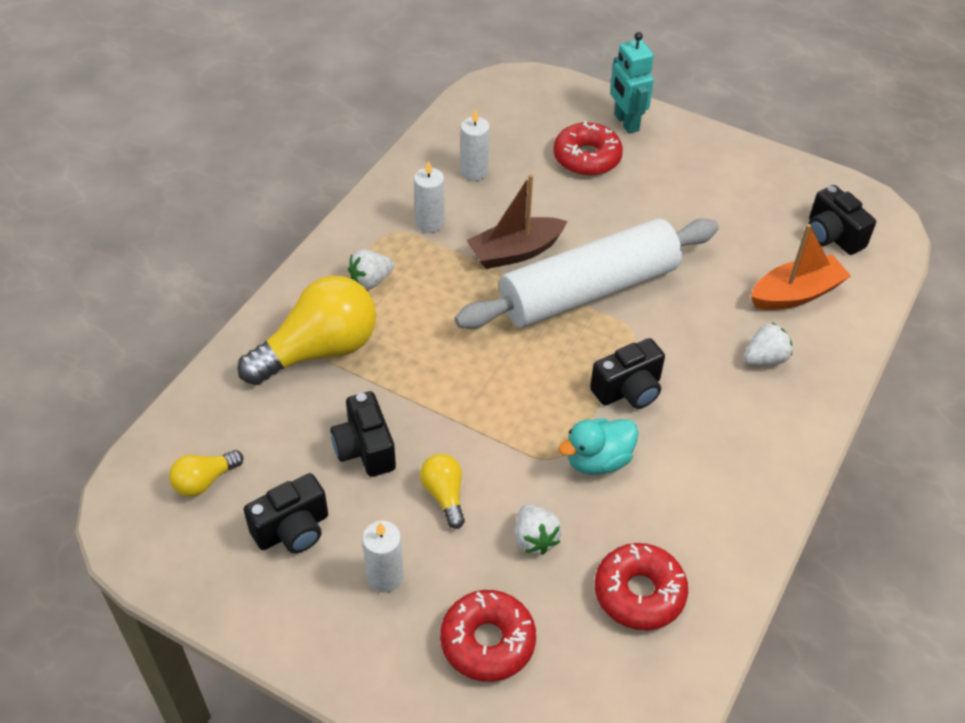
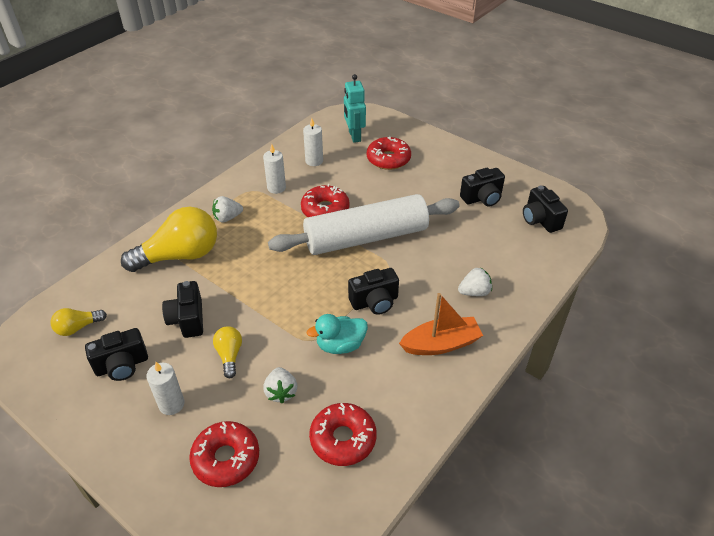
camera: 10 degrees right, 5 degrees down
brown boat [466,174,567,269] -> red donut [301,184,350,217]
turquoise robot [610,32,654,133] -> turquoise robot moved to [344,74,366,143]
orange boat [751,224,851,310] -> orange boat moved to [399,293,483,355]
none -> black camera [460,168,505,207]

